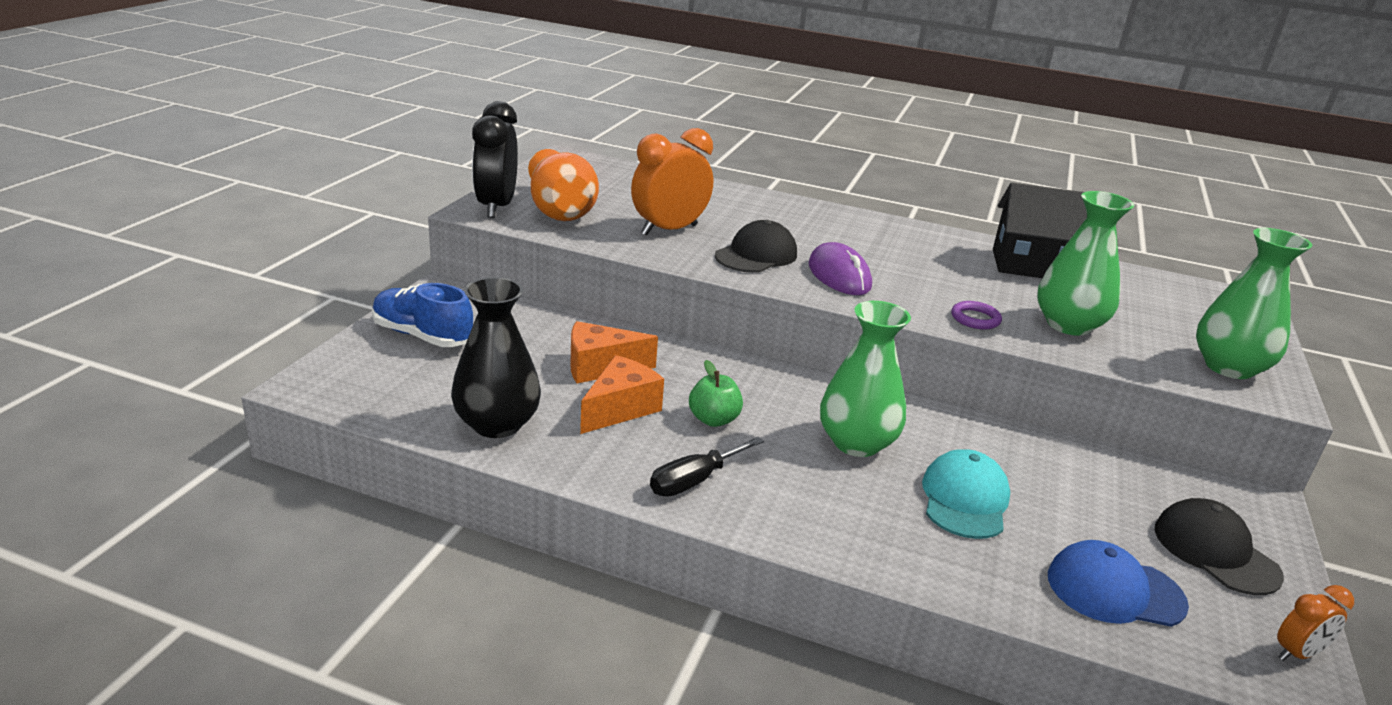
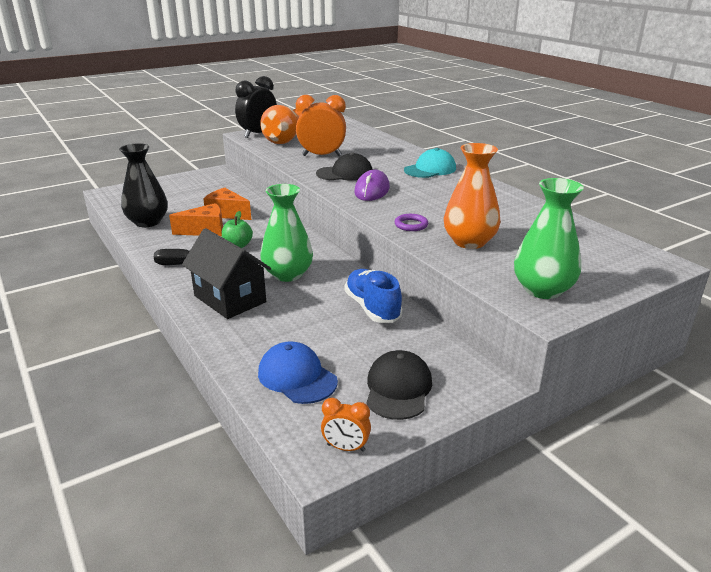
camera: 40 degrees right, 0 degrees up
blue shoe [372,283,473,347] -> blue shoe moved to [345,269,403,323]
turquoise cap [922,449,1010,539] -> turquoise cap moved to [404,148,456,178]
black house [993,183,1087,278] -> black house moved to [182,228,271,319]
green vase [1037,191,1134,336] -> orange vase [444,143,500,249]

